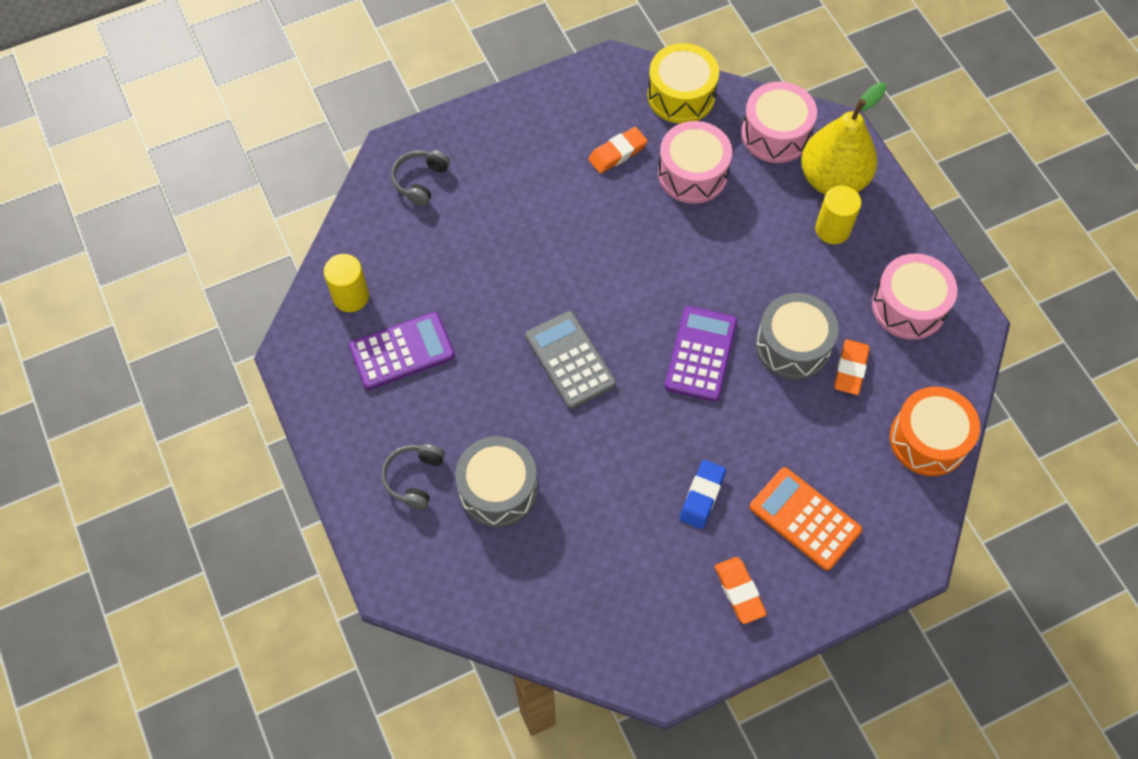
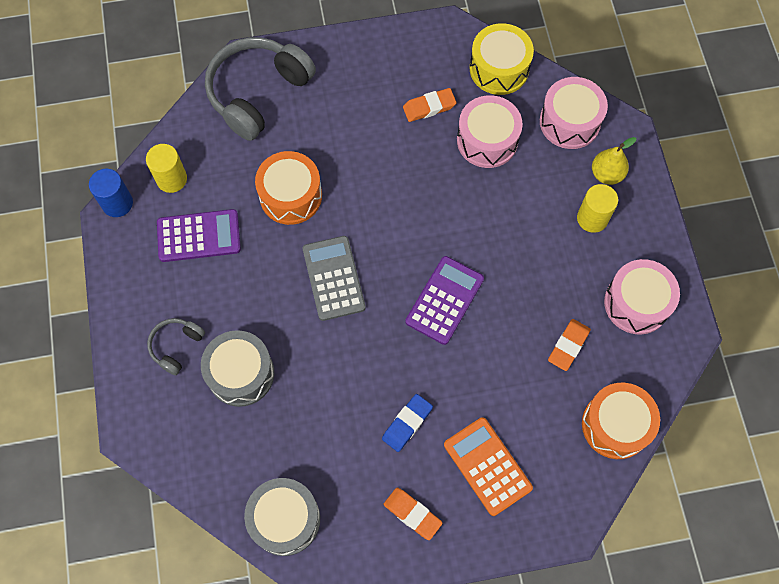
camera: 15 degrees right, 5 degrees up
grey headphones [391,150,450,206] -> grey headphones [205,37,316,141], size x2.08
orange eraser [715,557,767,624] -> orange eraser turned 45 degrees counterclockwise [384,488,443,540]
grey drum [756,293,839,380] -> grey drum moved to [244,478,320,556]
yellow pear [801,82,886,195] -> yellow pear [592,137,636,185], size x0.55
none -> blue cylinder [89,169,133,217]
none -> orange drum [255,151,322,225]

